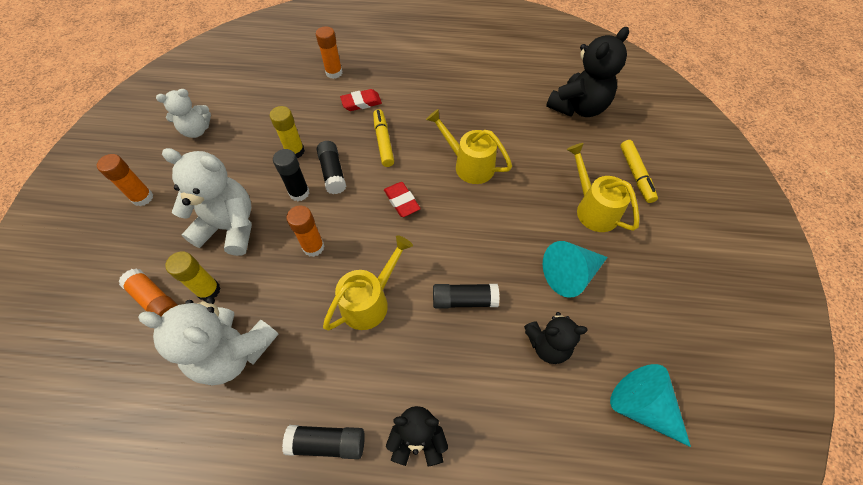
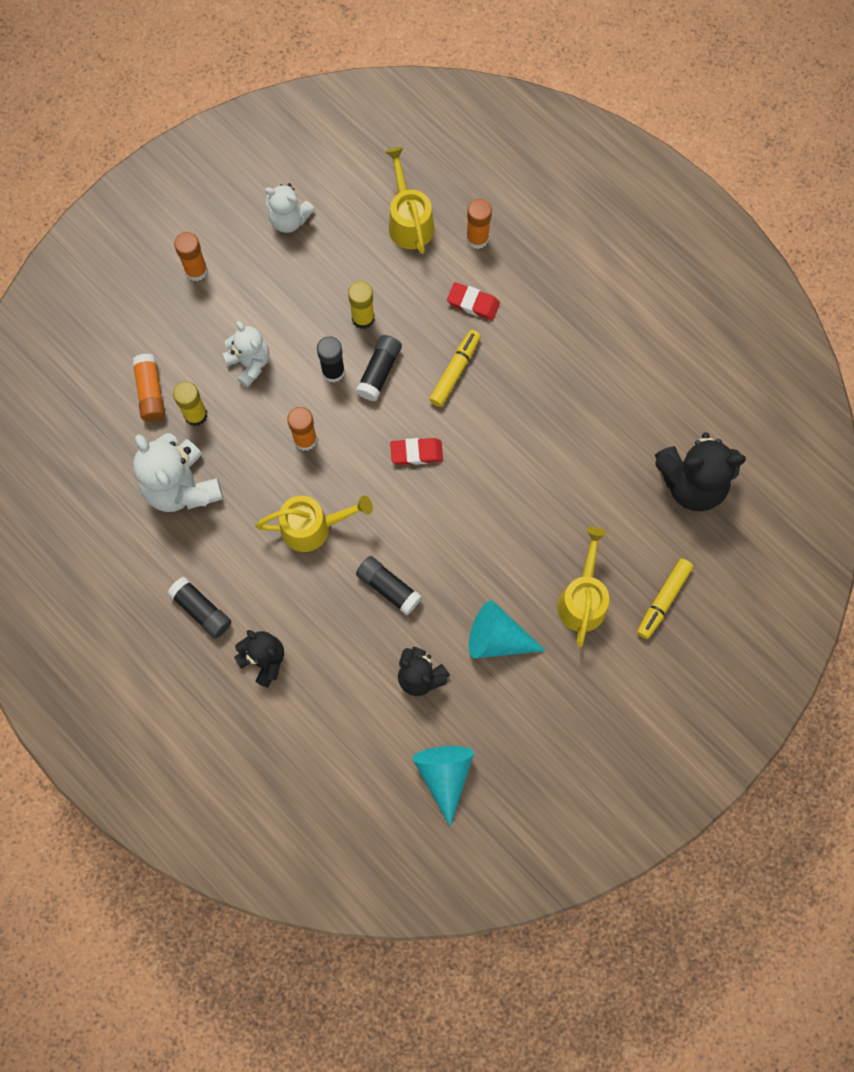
camera: 40 degrees right, 15 degrees up
white teddy bear [162,148,252,256] -> white teddy bear [222,321,270,388], size x0.61
red eraser [384,182,420,217] -> red eraser turned 75 degrees clockwise [390,438,443,465]
yellow watering can [426,109,512,184] -> yellow watering can moved to [385,147,434,254]

